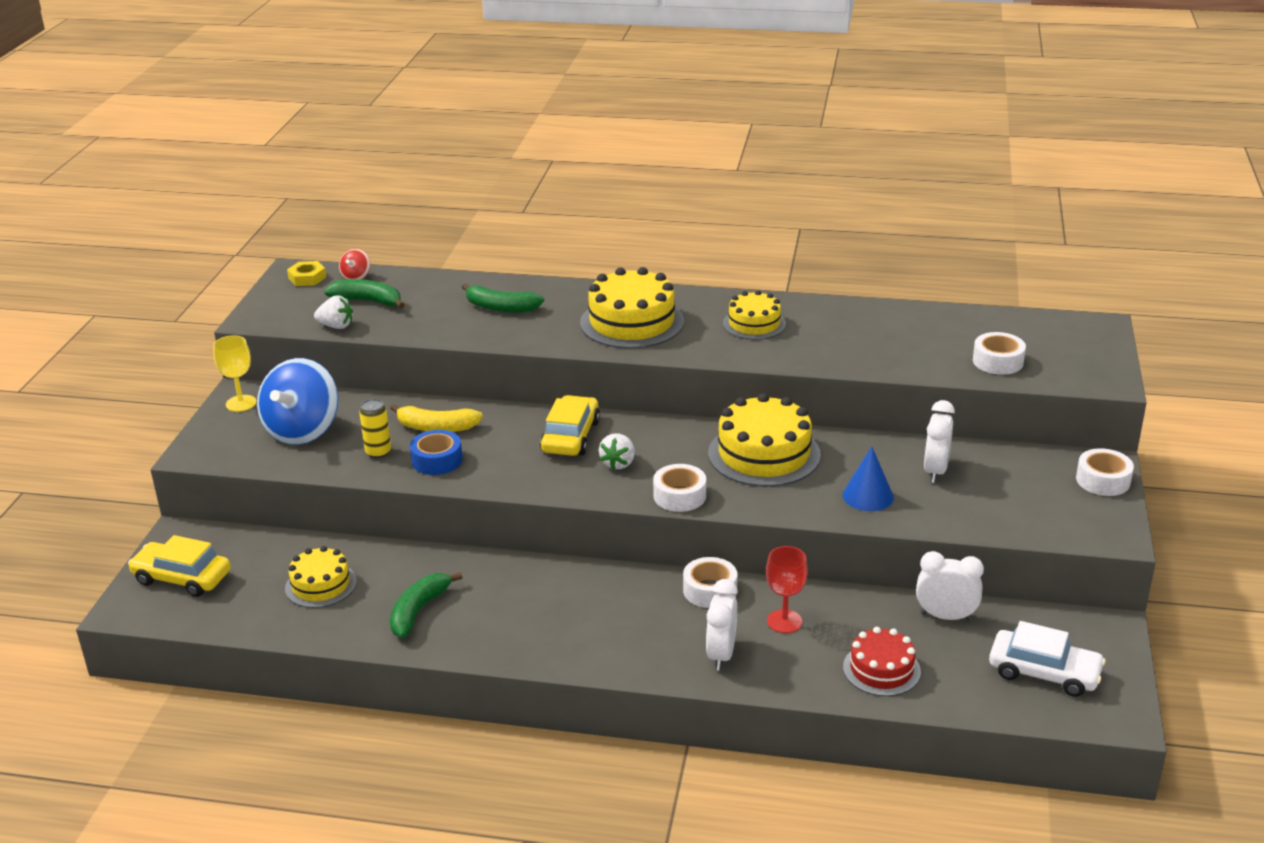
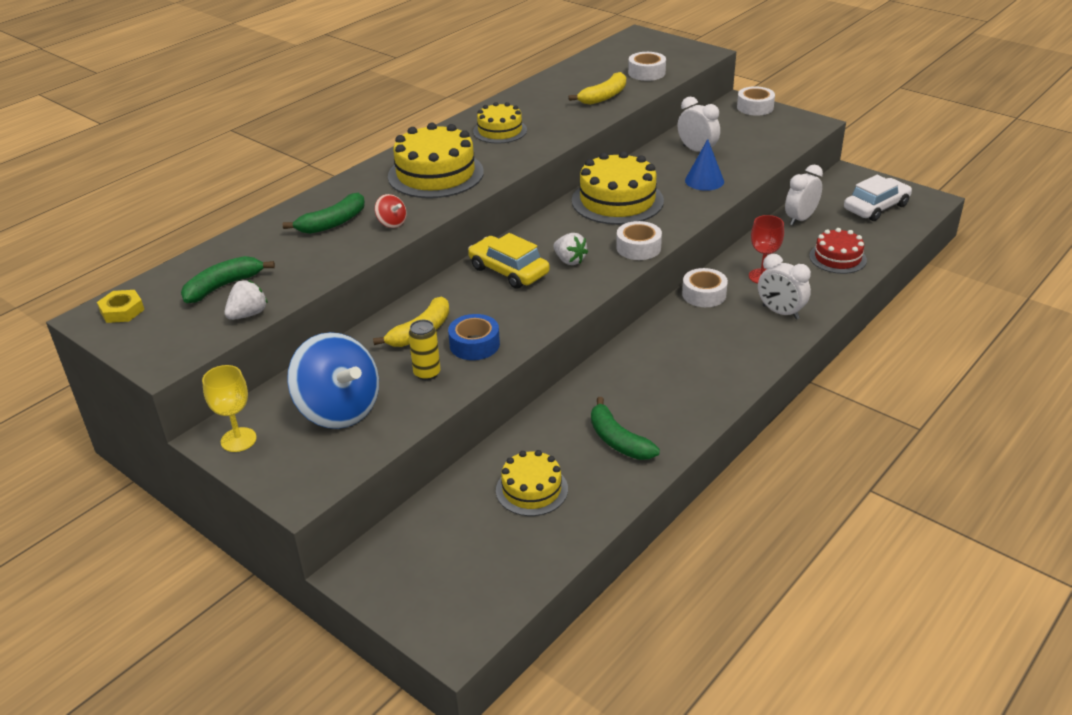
camera: 60 degrees left, 5 degrees up
yellow car [128,535,231,597] -> none
red spinning top [339,249,370,280] -> red spinning top moved to [375,194,407,228]
none -> yellow banana [569,72,626,105]

